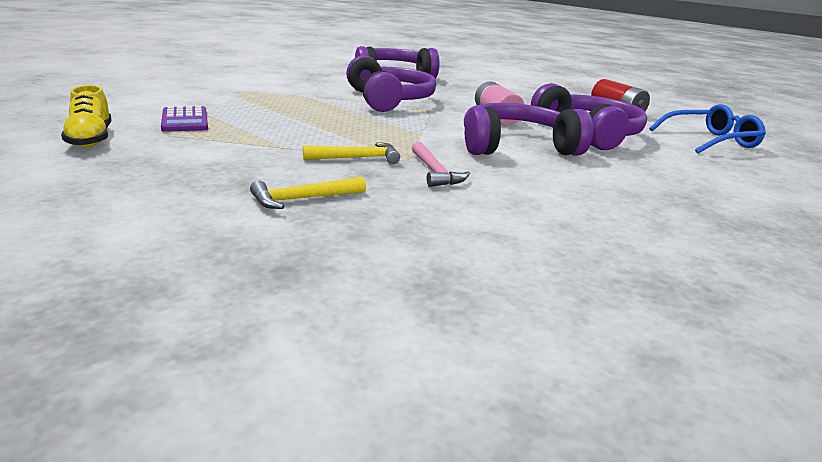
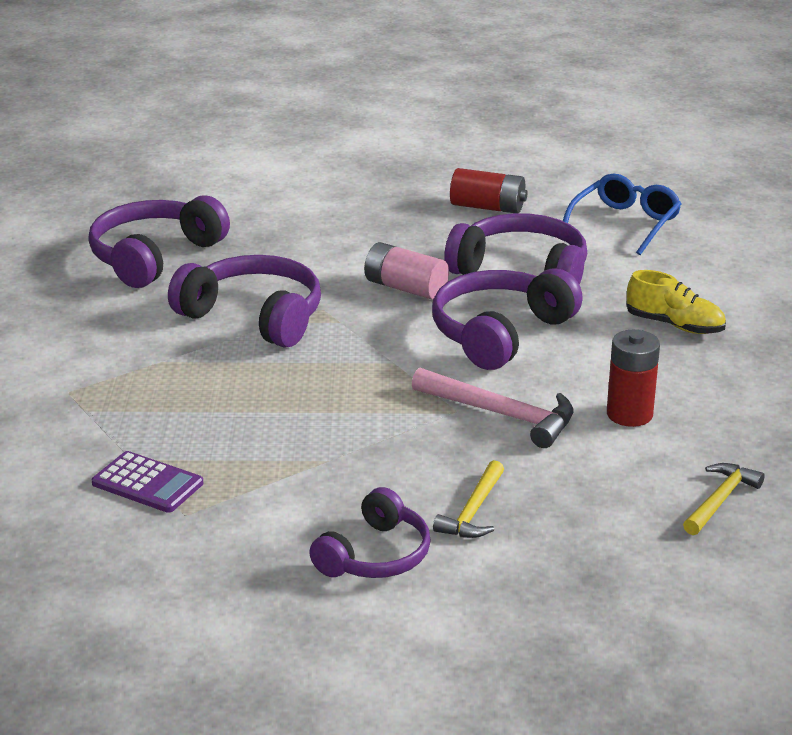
camera: 40 degrees left, 5 degrees up
yellow shoe [61,85,111,147] -> yellow shoe moved to [626,270,726,334]
yellow hammer [303,142,400,164] -> yellow hammer moved to [683,463,765,535]
pink hammer [412,142,470,187] -> pink hammer [412,367,574,448], size x1.53
none -> purple headphones [309,487,431,578]
none -> red battery [607,330,660,427]

